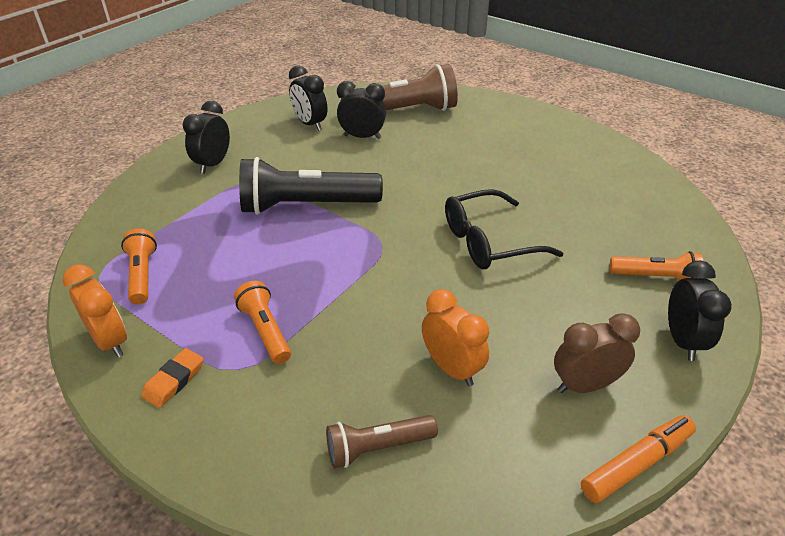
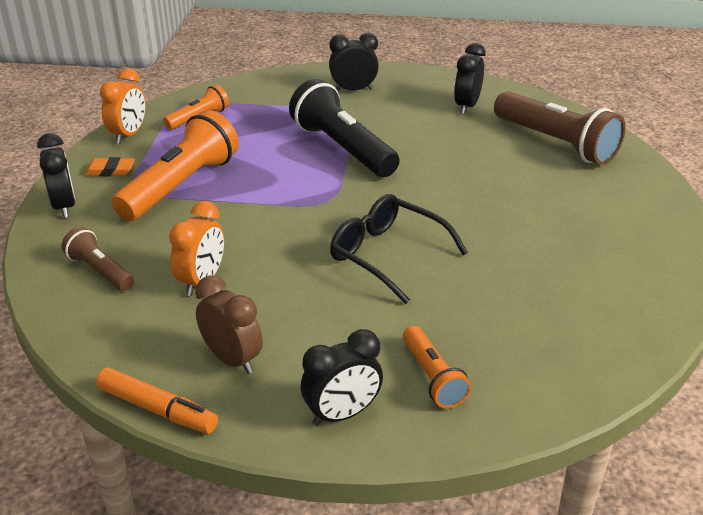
camera: 60 degrees right, 5 degrees down
orange flashlight [234,281,291,364] -> orange flashlight [112,110,239,221], size x1.88
black clock [337,81,386,139] -> black clock moved to [37,133,76,218]

